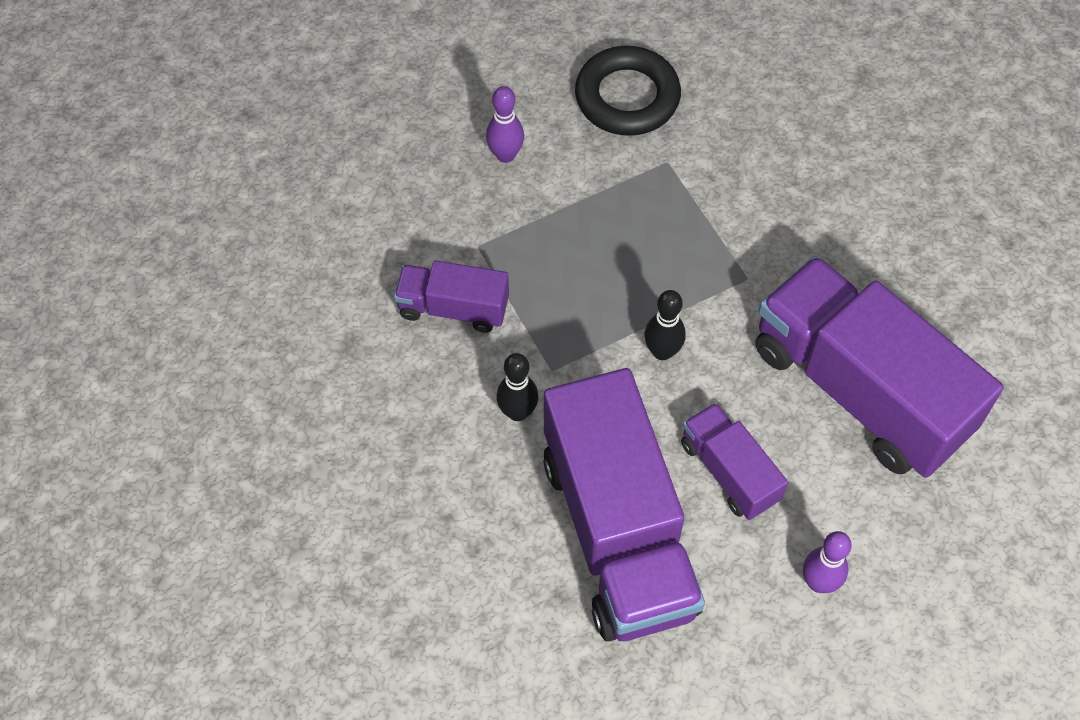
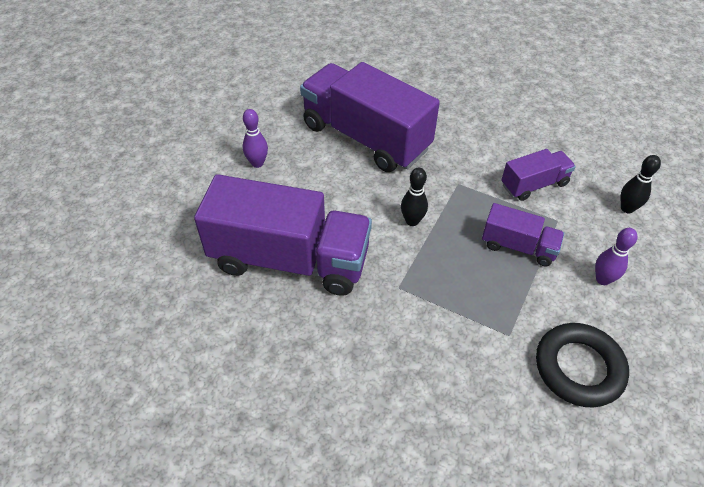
camera: 145 degrees right, 10 degrees down
black bowling pin [496,353,538,421] -> black bowling pin moved to [621,155,661,213]
purple truck [681,403,788,520] -> purple truck moved to [482,203,564,267]

